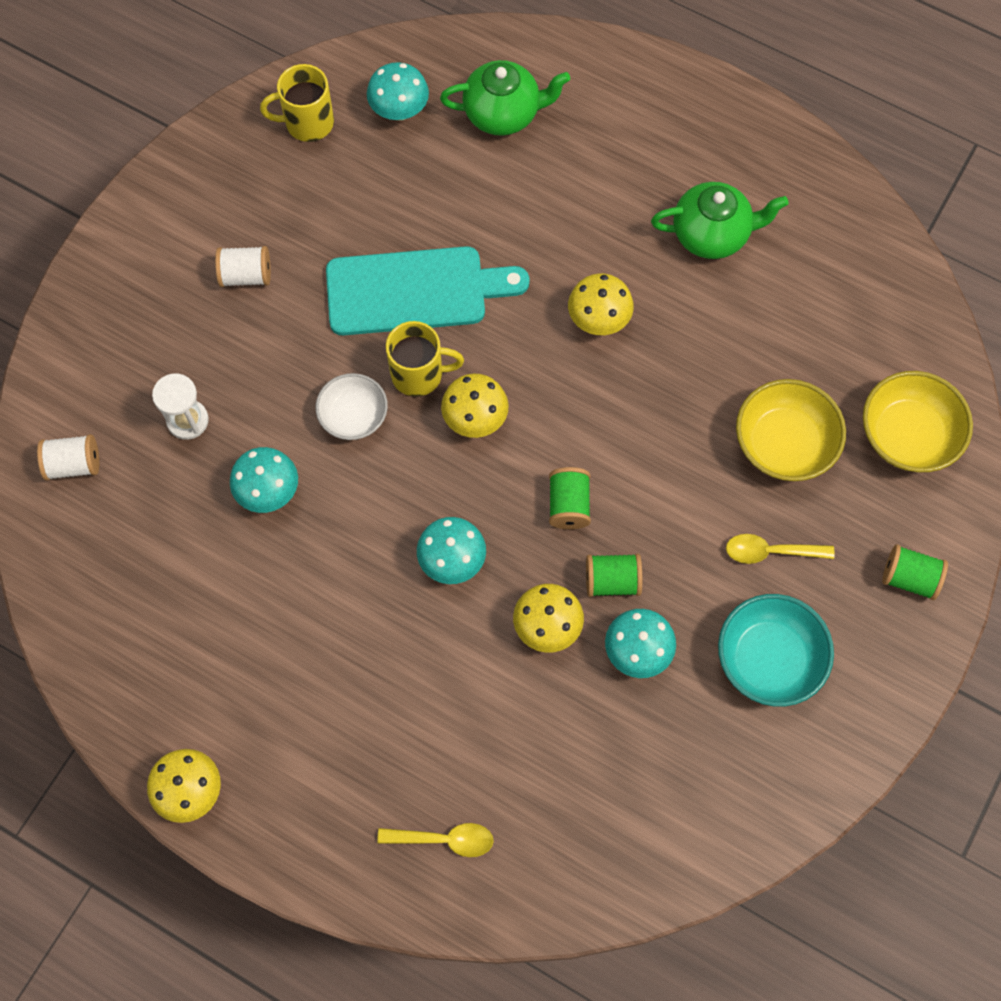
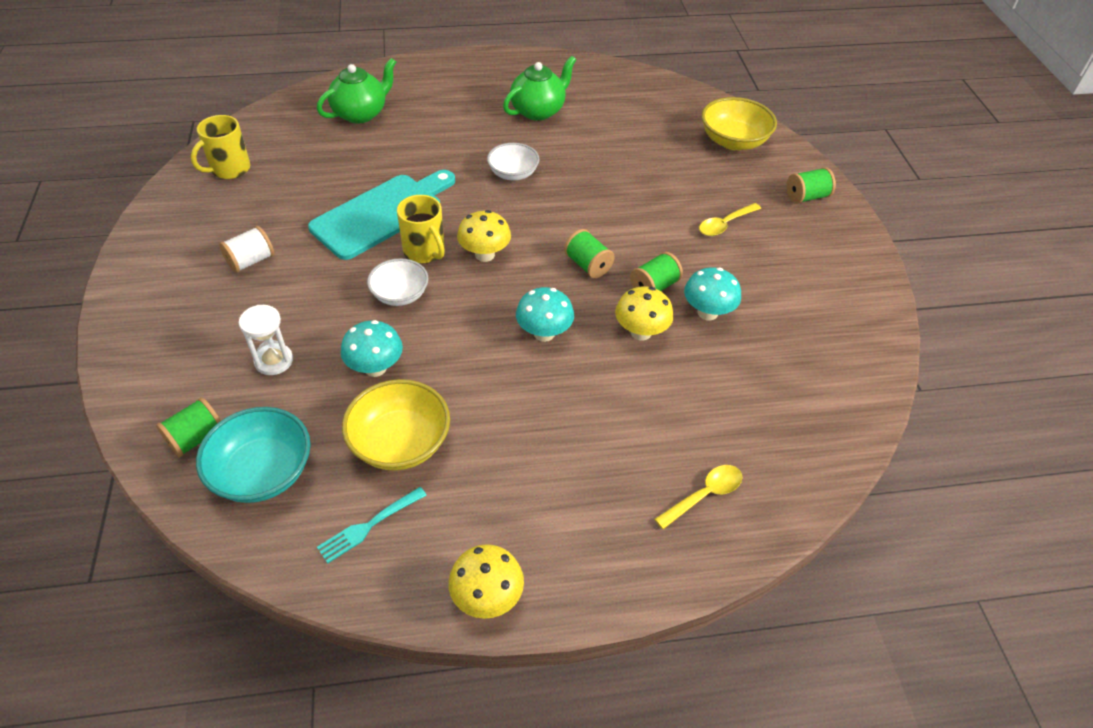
camera: 40 degrees left, 20 degrees down
white spool [37,434,99,480] -> green spool [156,397,221,457]
turquoise mushroom [367,62,429,121] -> none
yellow mug [386,321,464,397] -> yellow mug turned 90 degrees clockwise [397,195,445,263]
yellow mushroom [568,273,634,335] -> white bowl [487,143,539,181]
turquoise bowl [718,594,834,707] -> turquoise bowl moved to [196,407,311,503]
yellow bowl [736,379,846,481] -> yellow bowl moved to [342,379,450,471]
none -> turquoise fork [317,487,427,564]

